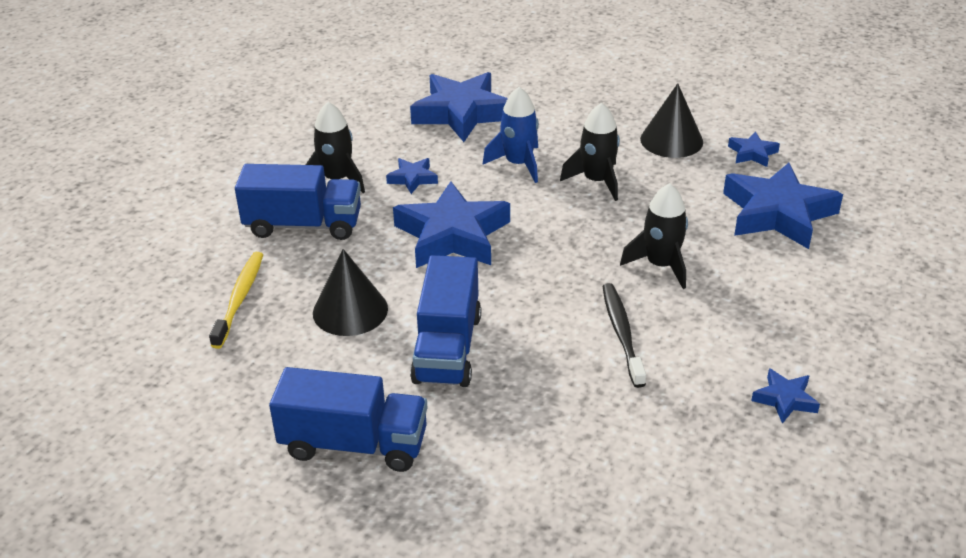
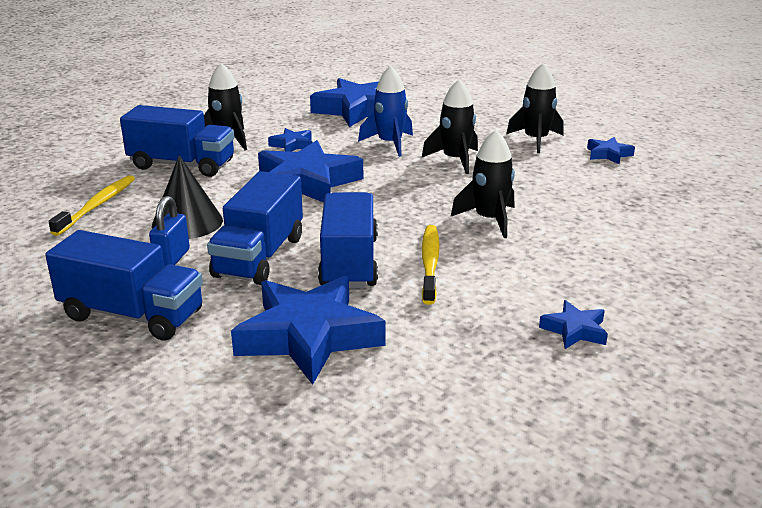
camera: 10 degrees right, 10 degrees down
black toothbrush [602,283,646,388] -> yellow toothbrush [422,225,440,305]
black cone [640,83,703,158] -> black rocket [506,63,564,153]
blue star [723,162,843,249] -> blue star moved to [231,276,386,385]
none -> blue padlock [149,196,190,266]
none -> blue truck [318,192,378,288]

